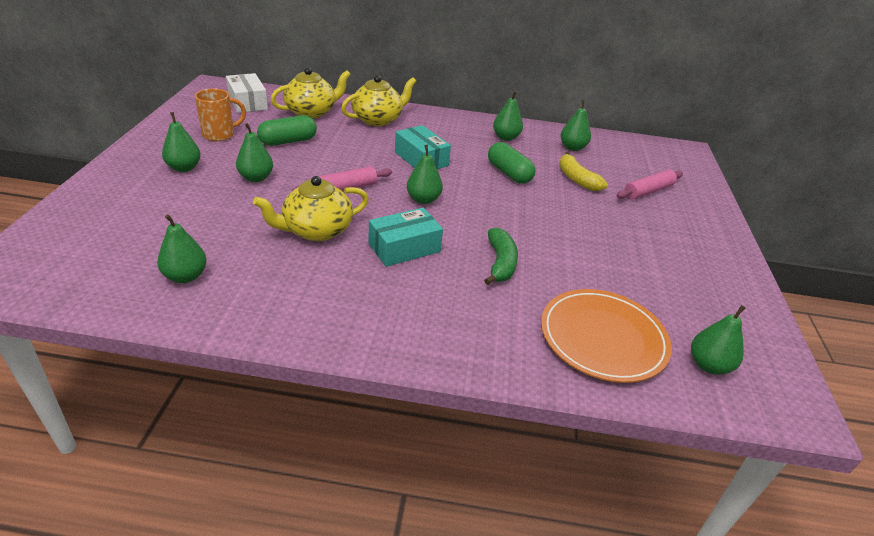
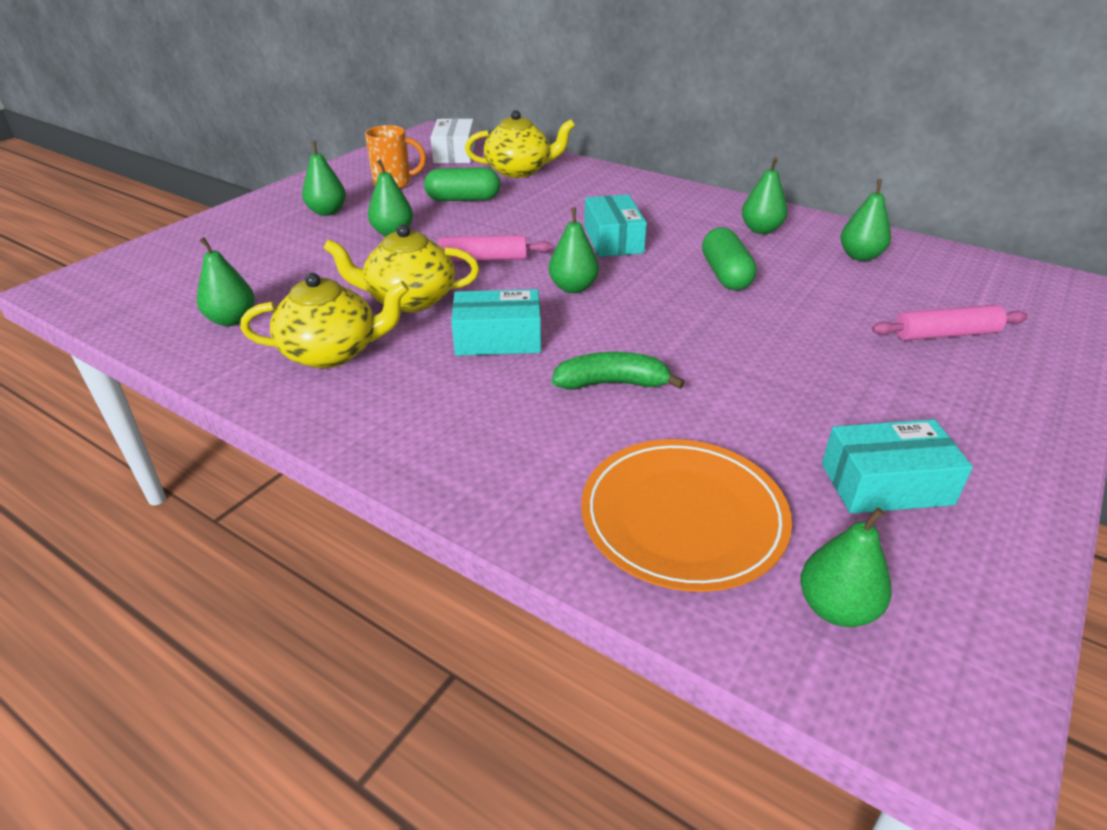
camera: 30 degrees right, 0 degrees up
yellow teapot [341,75,416,126] -> yellow teapot moved to [240,273,409,369]
green banana [484,228,518,285] -> green banana turned 120 degrees counterclockwise [552,352,685,390]
yellow banana [559,152,608,191] -> none
none -> turquoise box [822,419,973,514]

